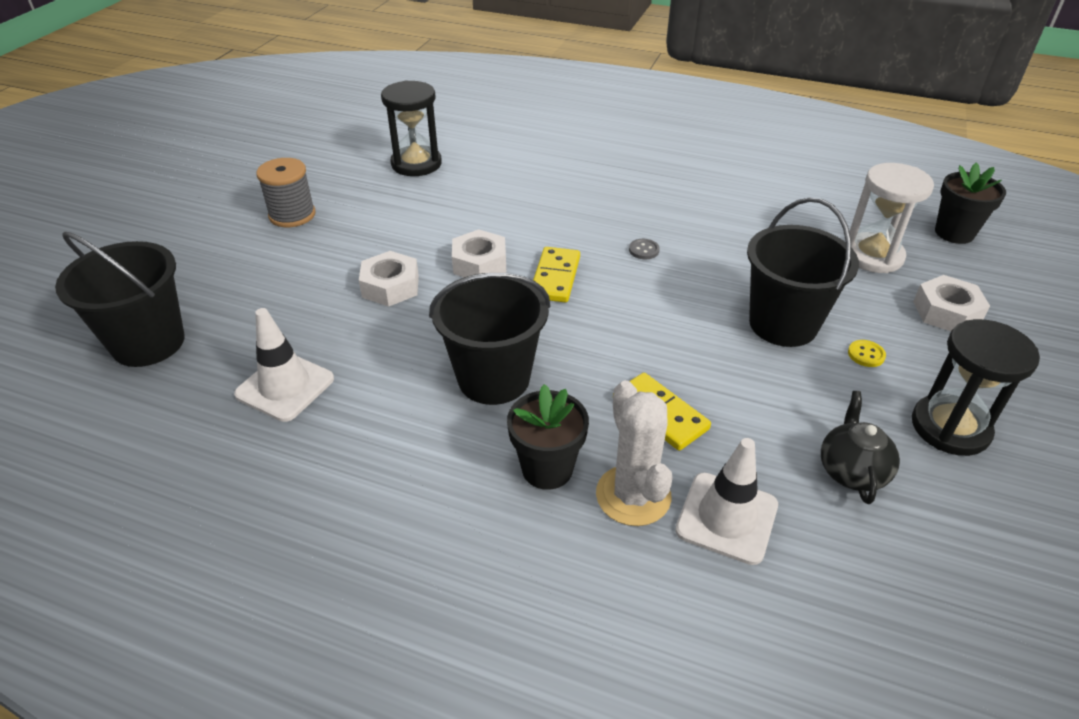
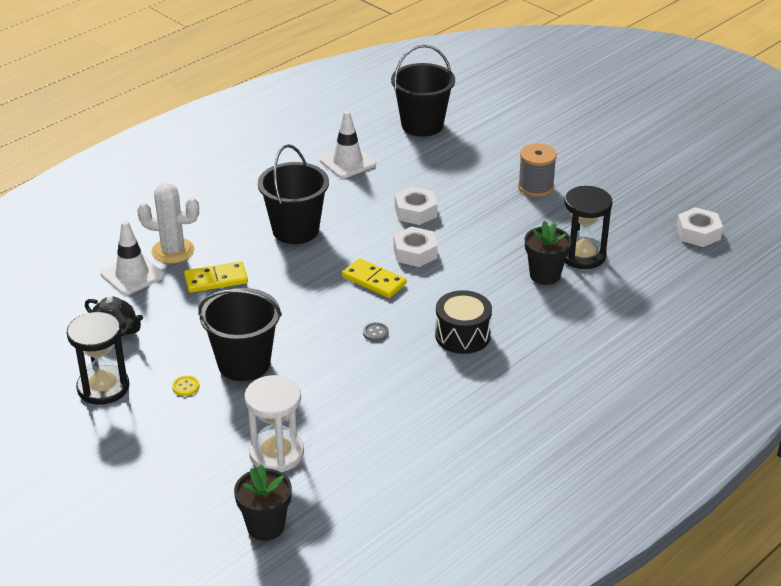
camera: 115 degrees right, 5 degrees down
black flower pot [507,384,589,490] -> black flower pot moved to [525,221,572,285]
white nut [913,275,990,331] -> white nut moved to [676,207,723,247]
none -> black drum [435,290,492,354]

